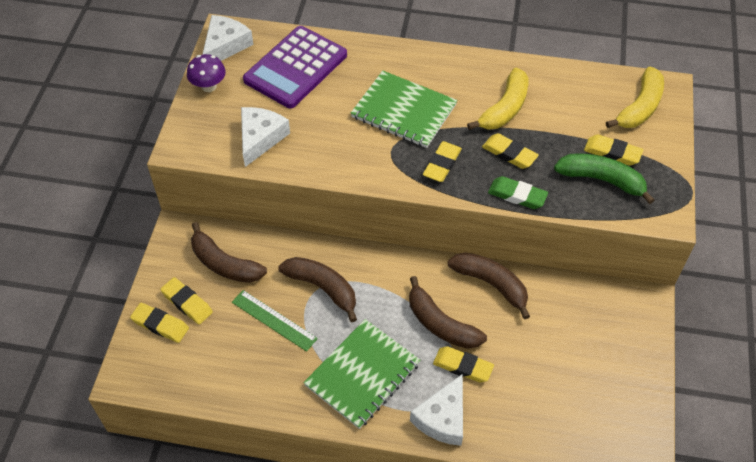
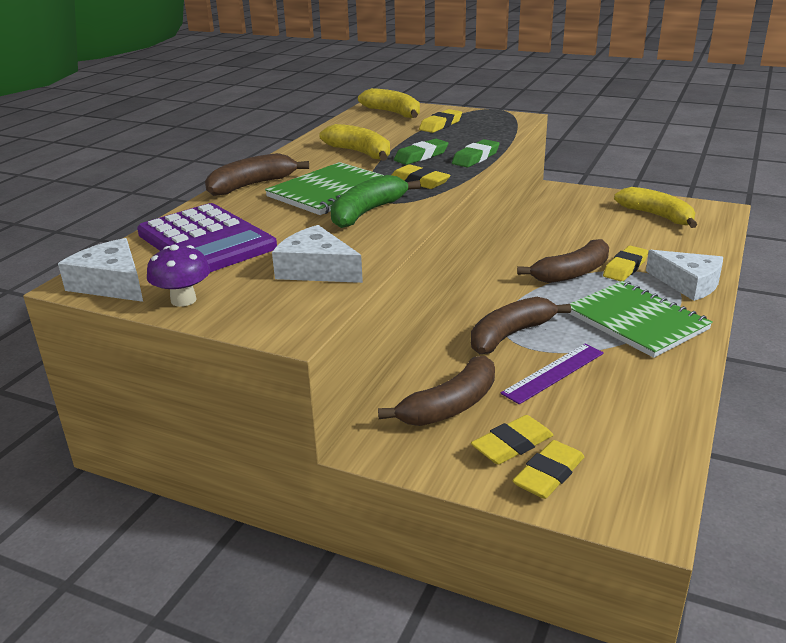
camera: 75 degrees left, 25 degrees down
green ruler [232,290,318,352] -> purple ruler [500,344,604,404]
brown banana [448,252,530,319] -> brown banana moved to [205,153,309,196]
yellow eraser [482,133,539,169] -> green eraser [394,139,448,165]
green banana [554,153,654,204] -> green banana moved to [330,175,421,228]
none -> yellow banana [614,187,697,228]

